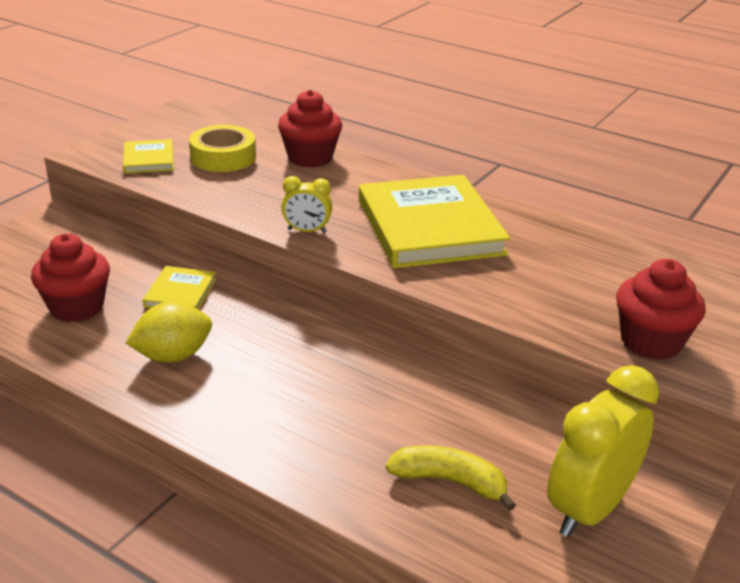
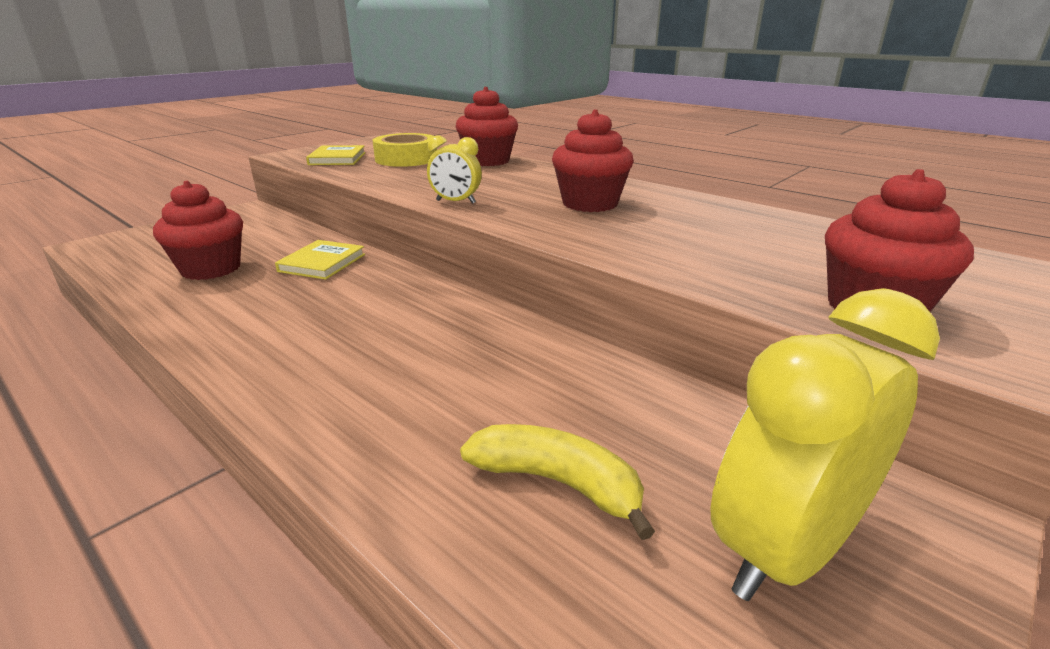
camera: 10 degrees right, 5 degrees down
yellow lemon [126,301,212,363] -> none
yellow book [359,175,510,268] -> red cupcake [552,110,634,212]

